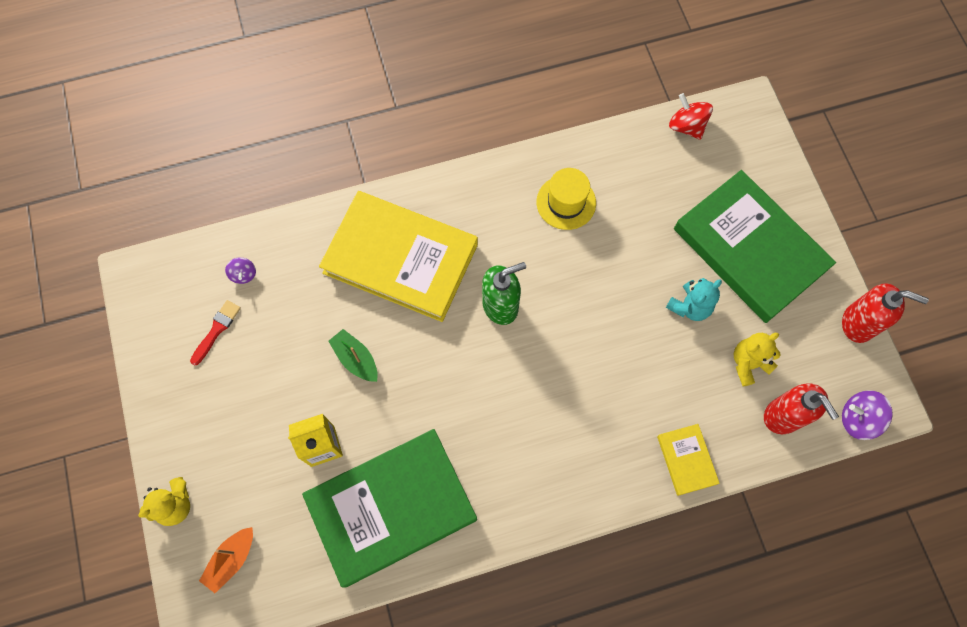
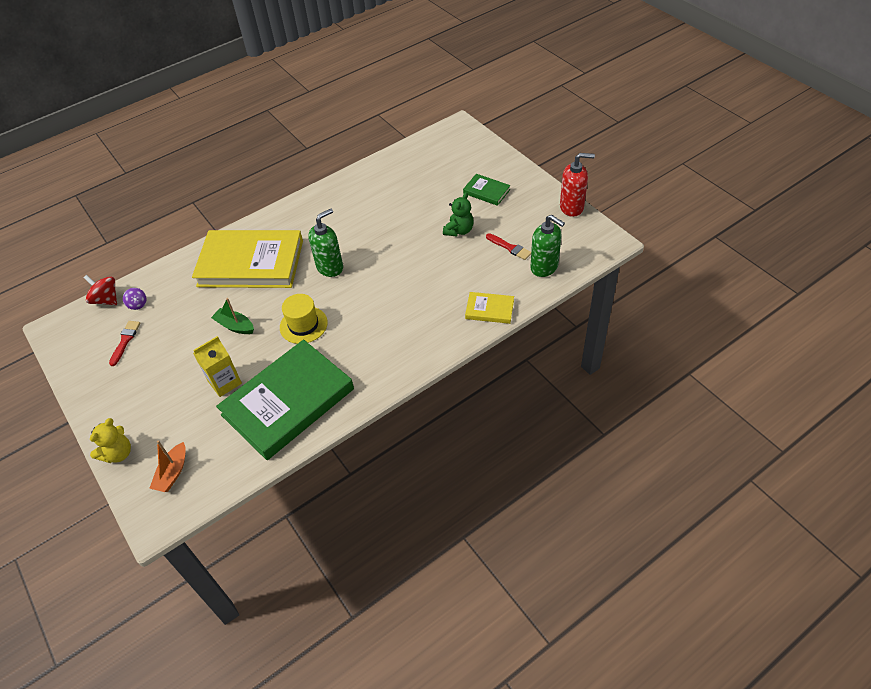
camera: 15 degrees left, 20 degrees down
yellow hat [537,168,596,230] -> yellow hat moved to [280,294,328,344]
yellow book [657,424,720,496] -> yellow book turned 45 degrees counterclockwise [465,292,514,324]
turquoise teddy bear [666,278,722,321] -> green teddy bear [443,192,474,237]
red spinning top [669,93,713,140] -> red spinning top moved to [83,275,117,305]
green book [674,170,836,323] -> green book [463,174,510,206], size x0.43
yellow teddy bear [733,333,781,386] -> red brush [486,233,531,260]
red soap dispenser [764,383,839,434] -> green soap dispenser [530,215,565,277]
purple spinning top [842,390,893,440] -> none

